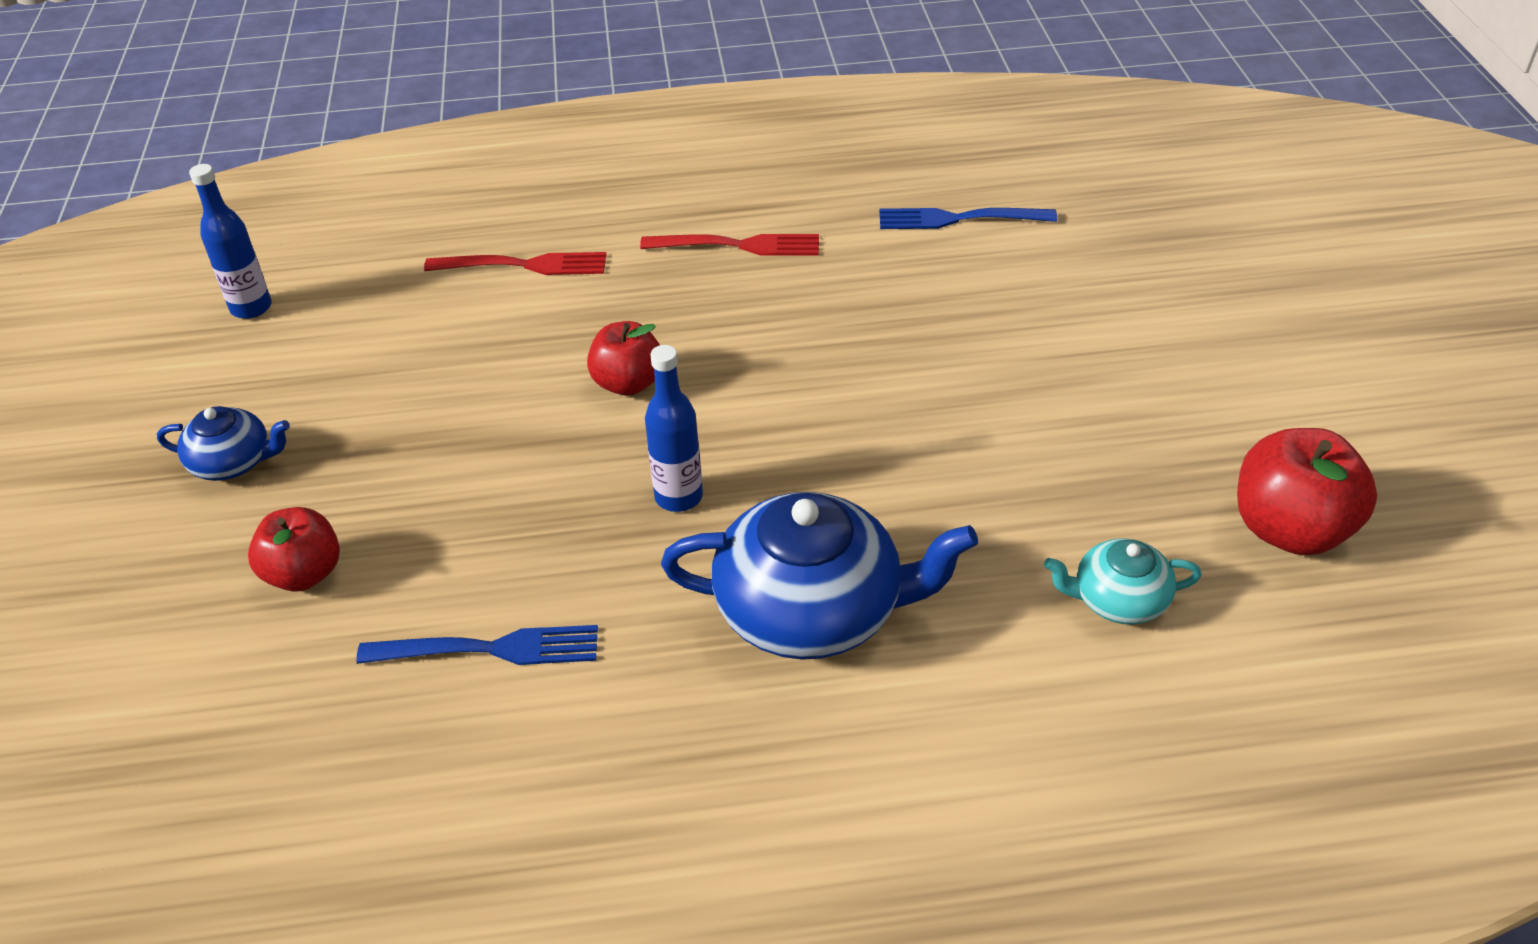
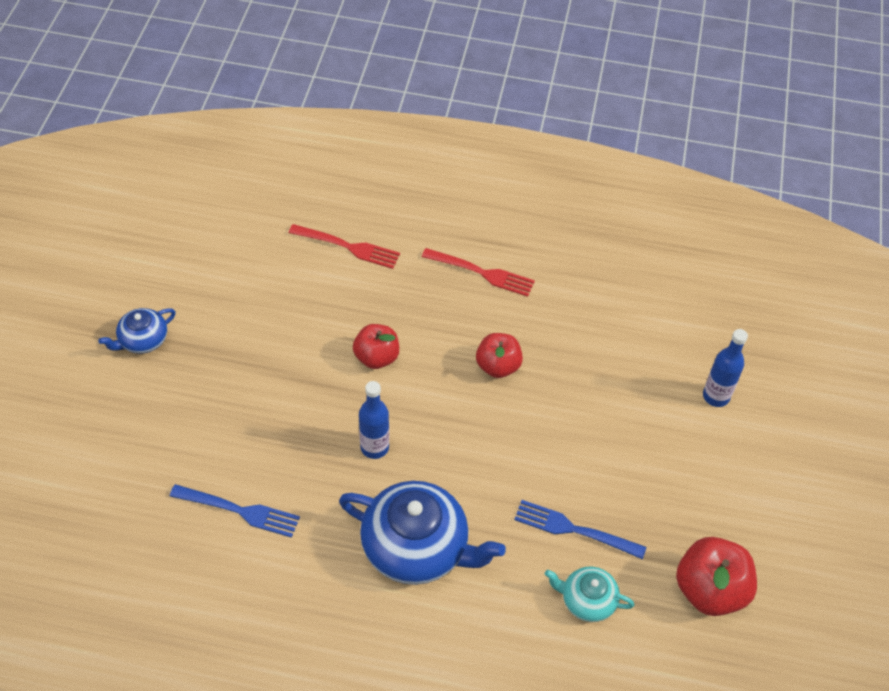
camera: 15 degrees right, 10 degrees up
blue teapot [157,406,290,481] -> blue teapot turned 120 degrees clockwise [98,308,176,354]
blue bottle [189,164,272,319] -> blue bottle moved to [703,329,748,407]
red apple [248,507,340,591] -> red apple moved to [476,333,523,378]
blue fork [879,208,1057,229] -> blue fork moved to [514,500,646,559]

